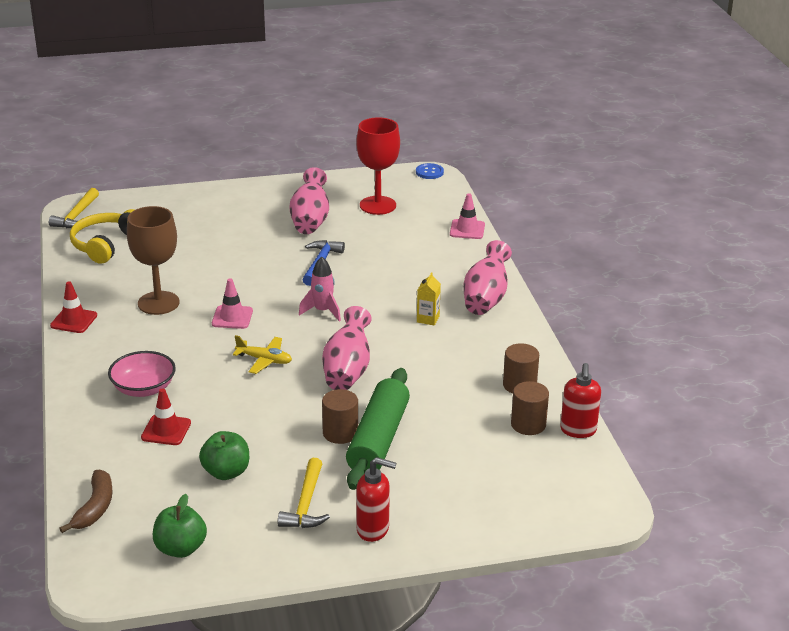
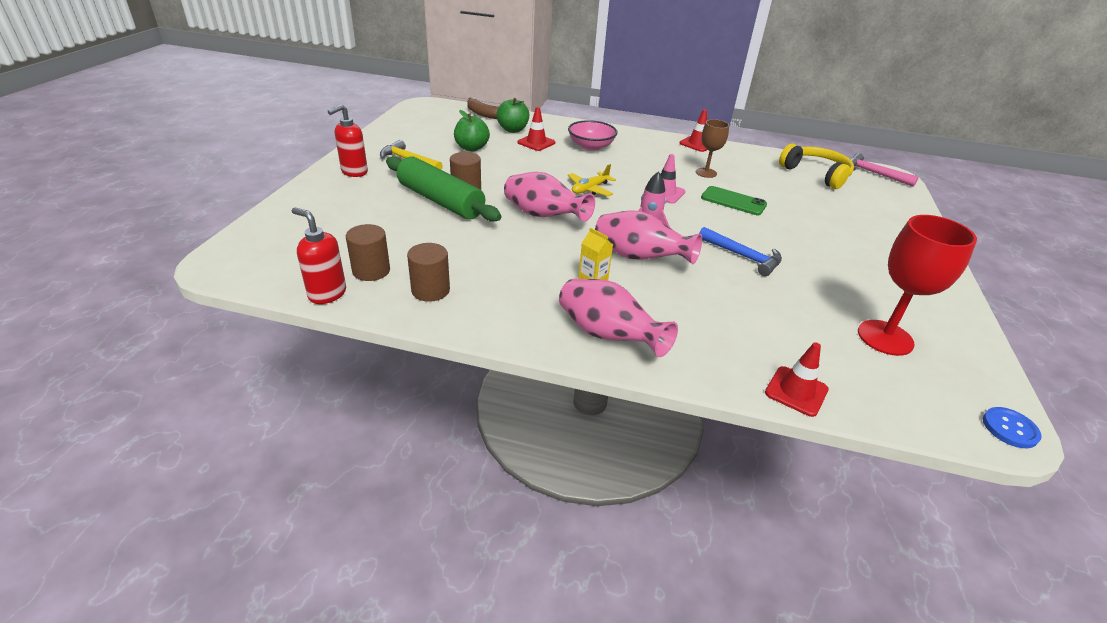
camera: 115 degrees right, 5 degrees up
yellow hammer [49,188,99,228] -> pink hammer [850,153,919,187]
brown goblet [127,206,180,315] -> brown goblet [696,119,729,178], size x0.60
green apple [153,494,207,558] -> green apple moved to [496,98,529,133]
pink vase [290,167,329,234] -> pink vase moved to [595,210,702,264]
pink traffic cone [450,193,485,239] -> red traffic cone [765,342,829,417]
none -> green phone [701,186,767,215]

